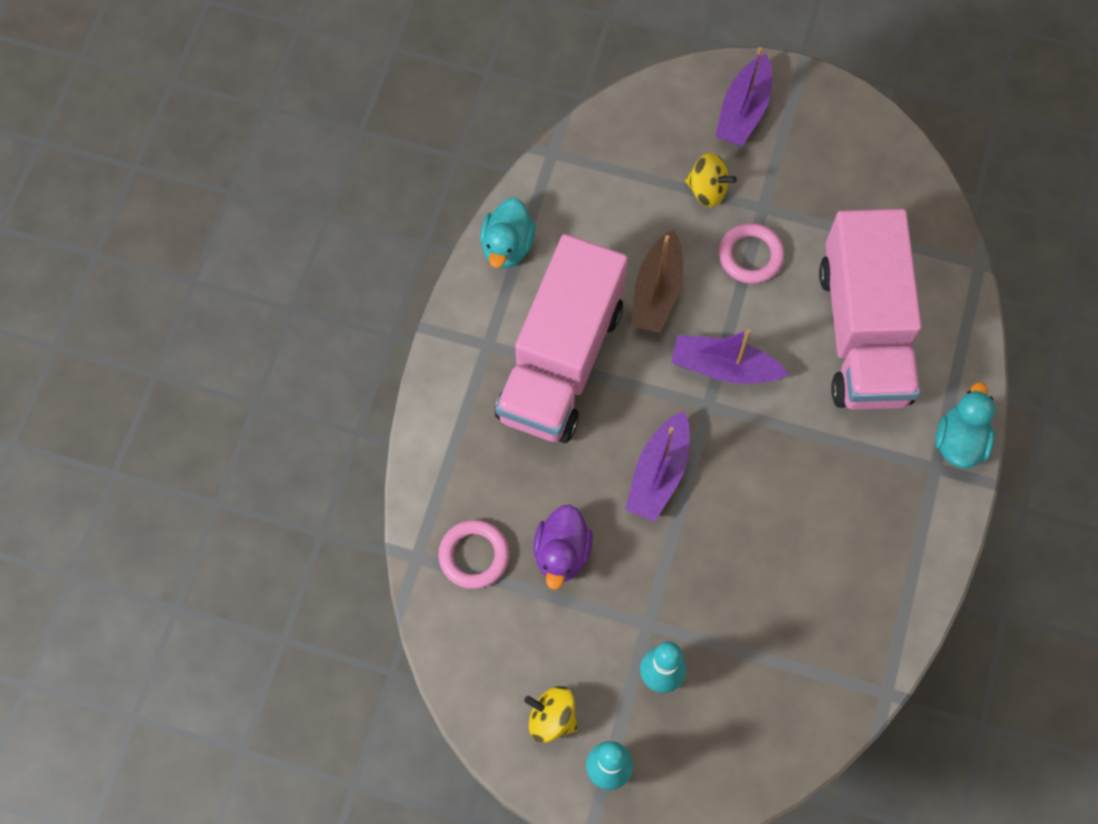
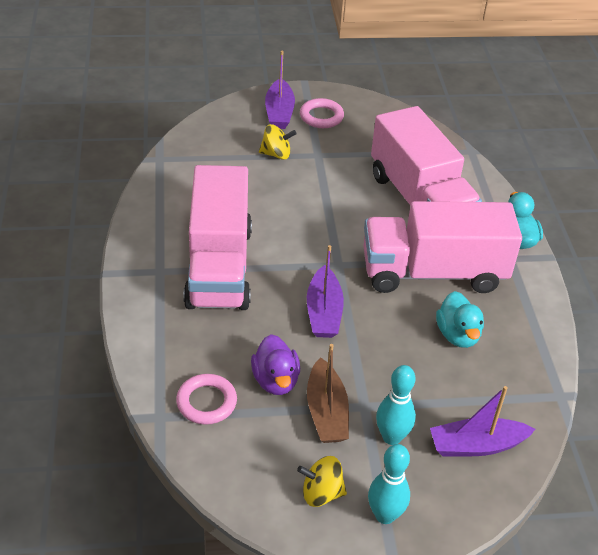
camera: 25 degrees left, 25 degrees down
turquoise duck [480,197,536,268] -> turquoise duck moved to [436,291,484,348]
brown boat [631,229,683,333] -> brown boat moved to [307,344,349,443]
purple boat [671,329,789,383] -> purple boat moved to [430,386,536,456]
pink ring [719,223,785,284] -> pink ring moved to [300,98,344,128]
none -> pink truck [363,201,522,293]

